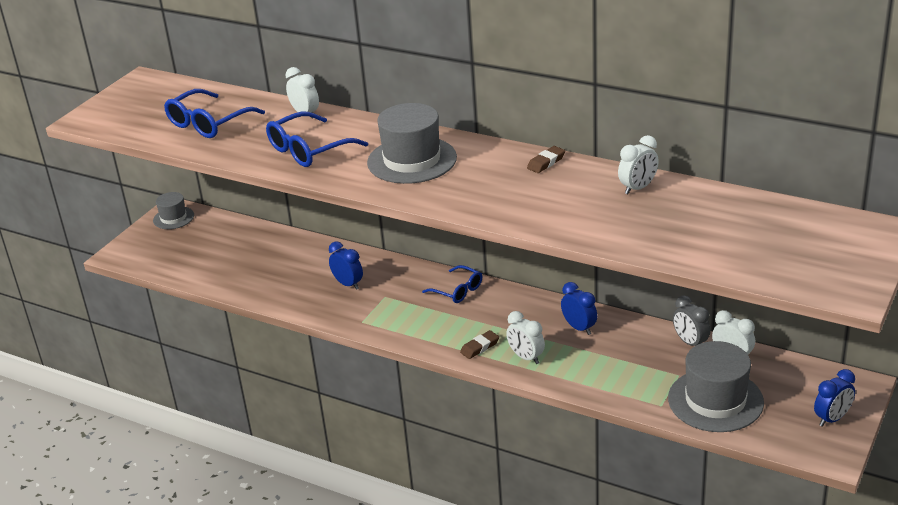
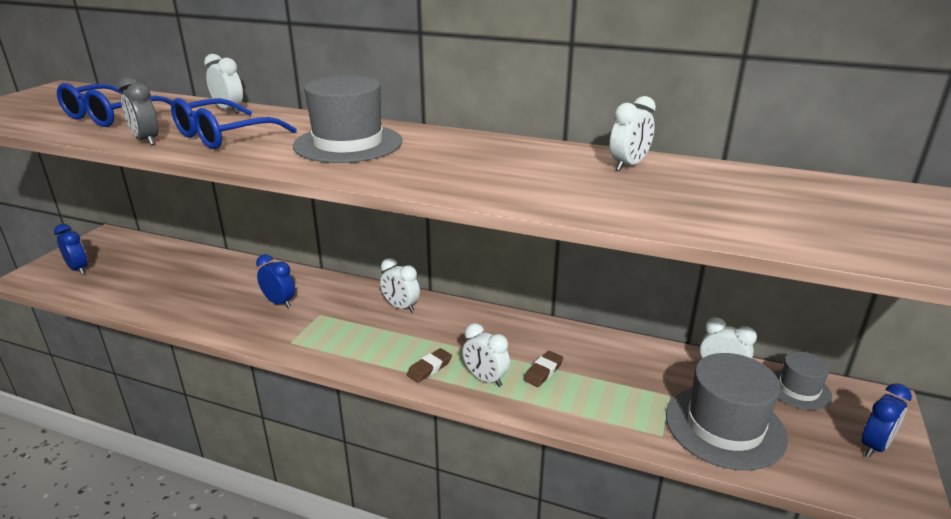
camera: 10 degrees left, 5 degrees down
grey hat [153,192,194,229] -> grey hat moved to [774,352,832,410]
blue glasses [422,265,482,303] -> white clock [380,258,420,312]
brown eraser [527,146,565,173] -> brown eraser moved to [523,351,563,387]
blue clock [561,282,597,335] -> blue clock moved to [54,224,88,275]
grey clock [673,295,710,346] -> grey clock moved to [118,77,158,145]

